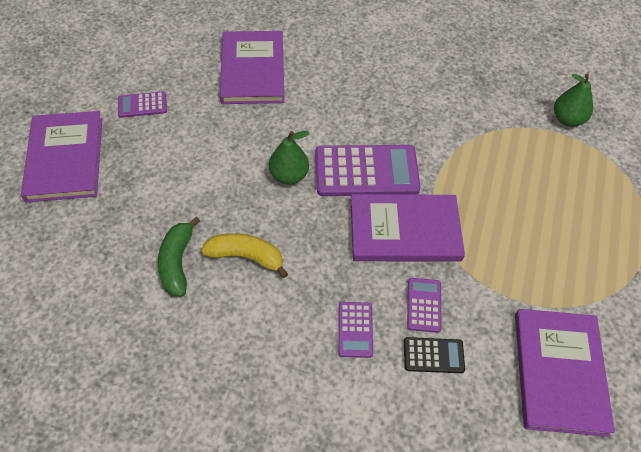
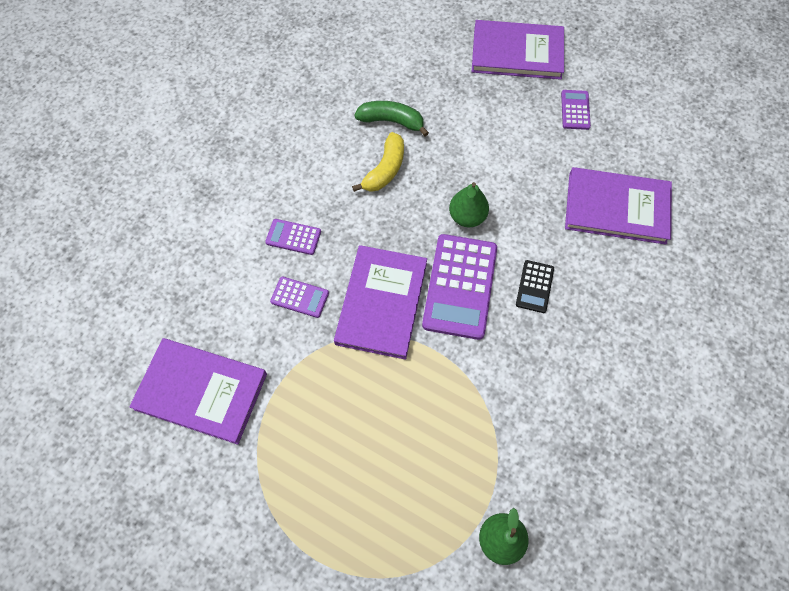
camera: 105 degrees right, 10 degrees up
black calculator [404,337,465,373] -> black calculator moved to [516,260,554,313]

